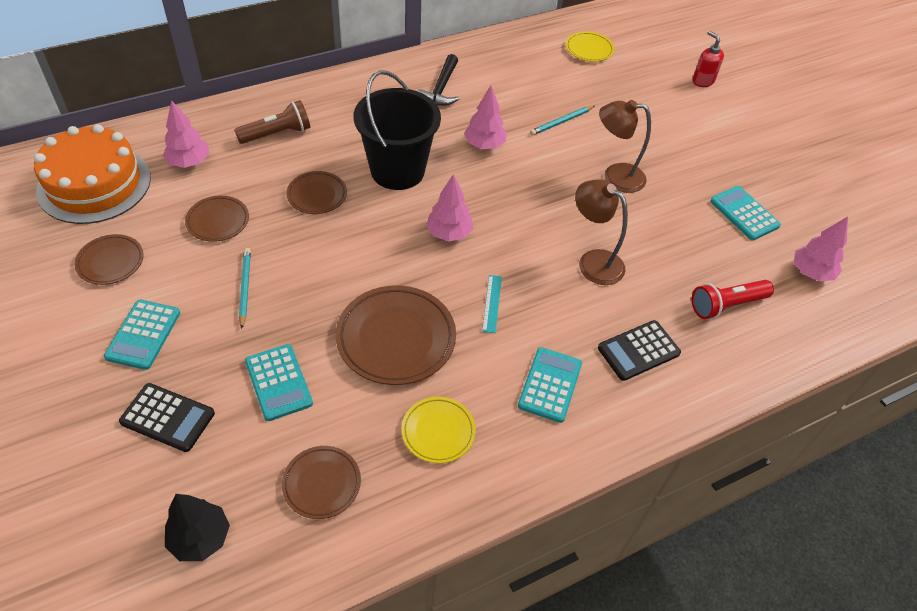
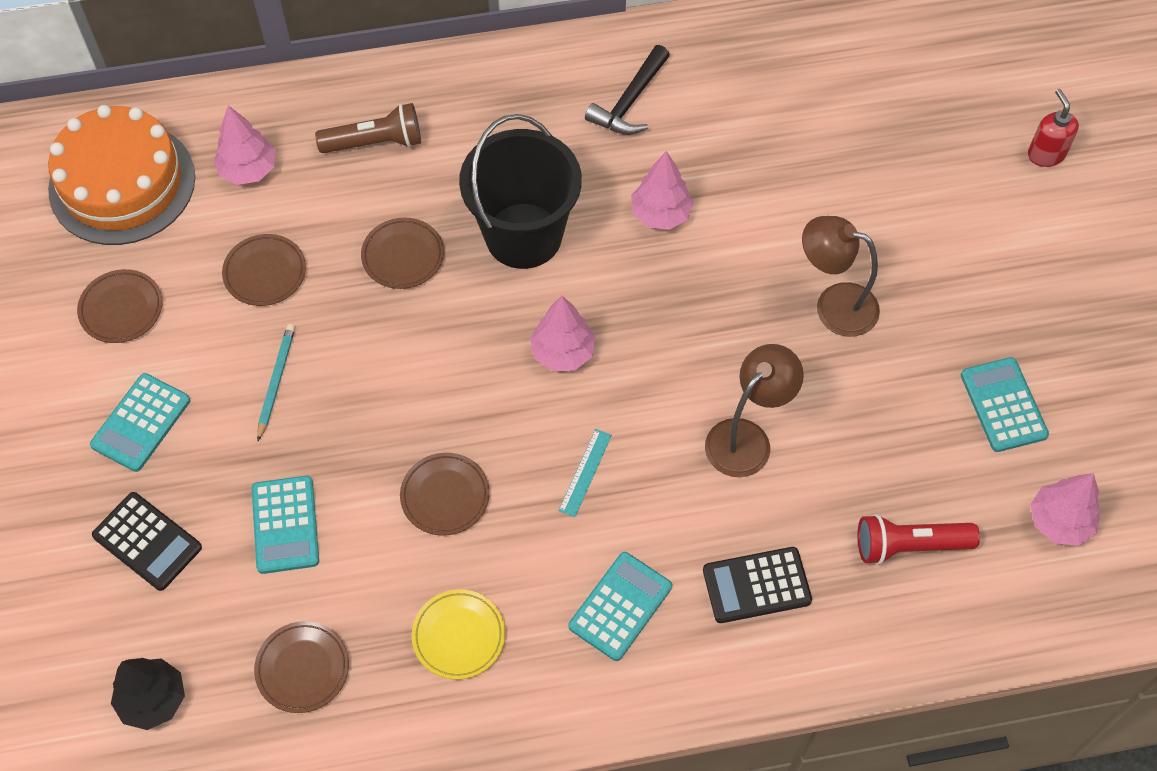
camera: 20 degrees right, 10 degrees up
brown plate [336,285,456,385] -> brown plate [400,453,490,536], size x0.57
turquoise pencil [530,106,594,136] -> none
yellow plate [566,32,614,62] -> none
brown lamp [575,179,628,285] -> brown lamp turned 75 degrees clockwise [705,344,804,478]

